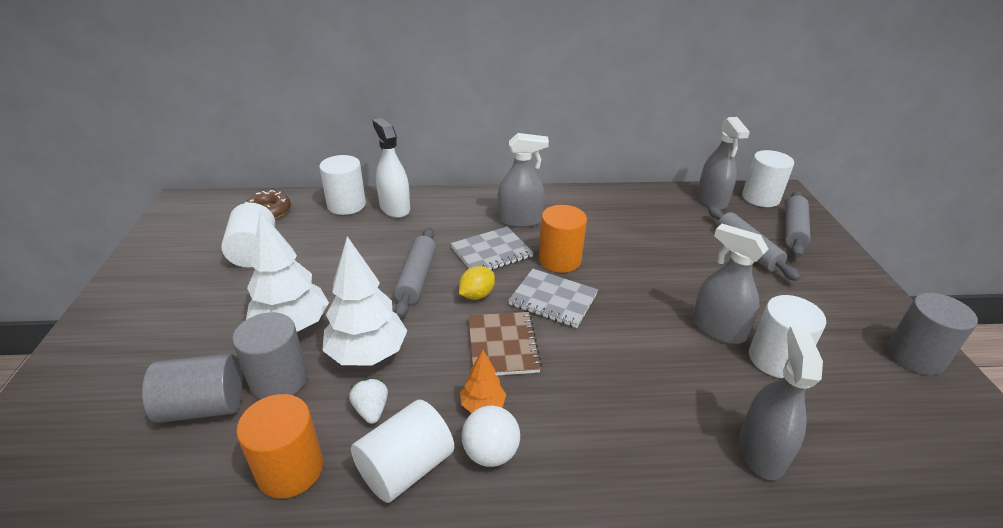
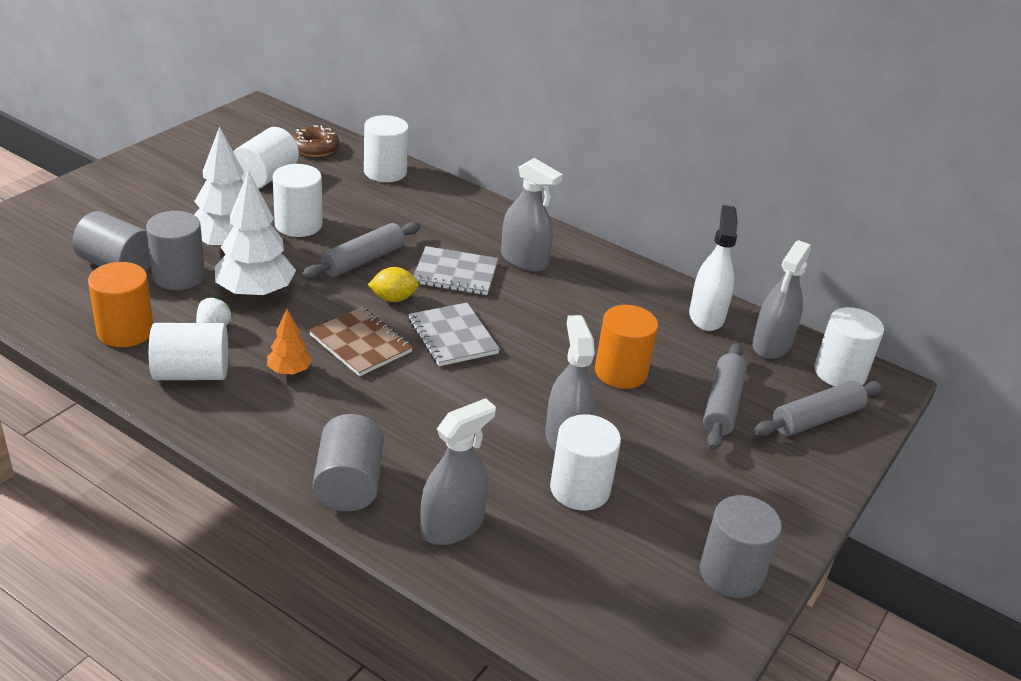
camera: 35 degrees right, 0 degrees up
white spray bottle [373,118,410,218] -> white spray bottle moved to [689,205,738,331]
white ball [462,406,520,467] -> none
brown notebook [468,312,542,376] -> brown notebook turned 75 degrees counterclockwise [309,307,413,377]
orange cylinder [539,205,587,273] -> orange cylinder moved to [595,305,658,389]
none -> white cylinder [273,164,322,237]
none -> grey cylinder [313,414,384,511]

